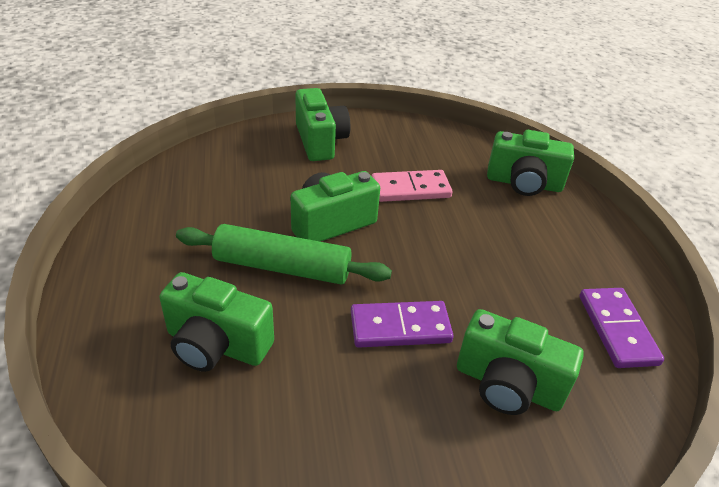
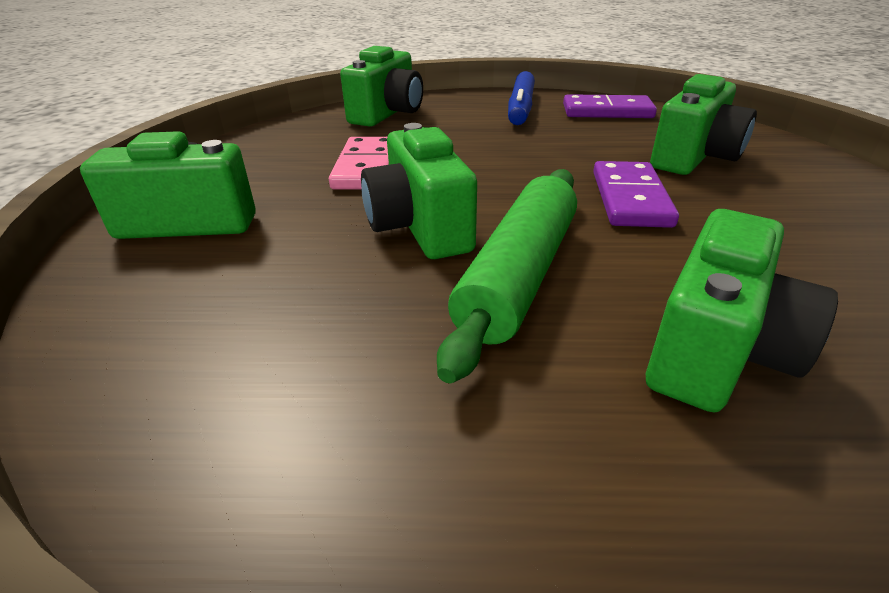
camera: 75 degrees left, 5 degrees down
none -> blue marker [508,71,535,125]

